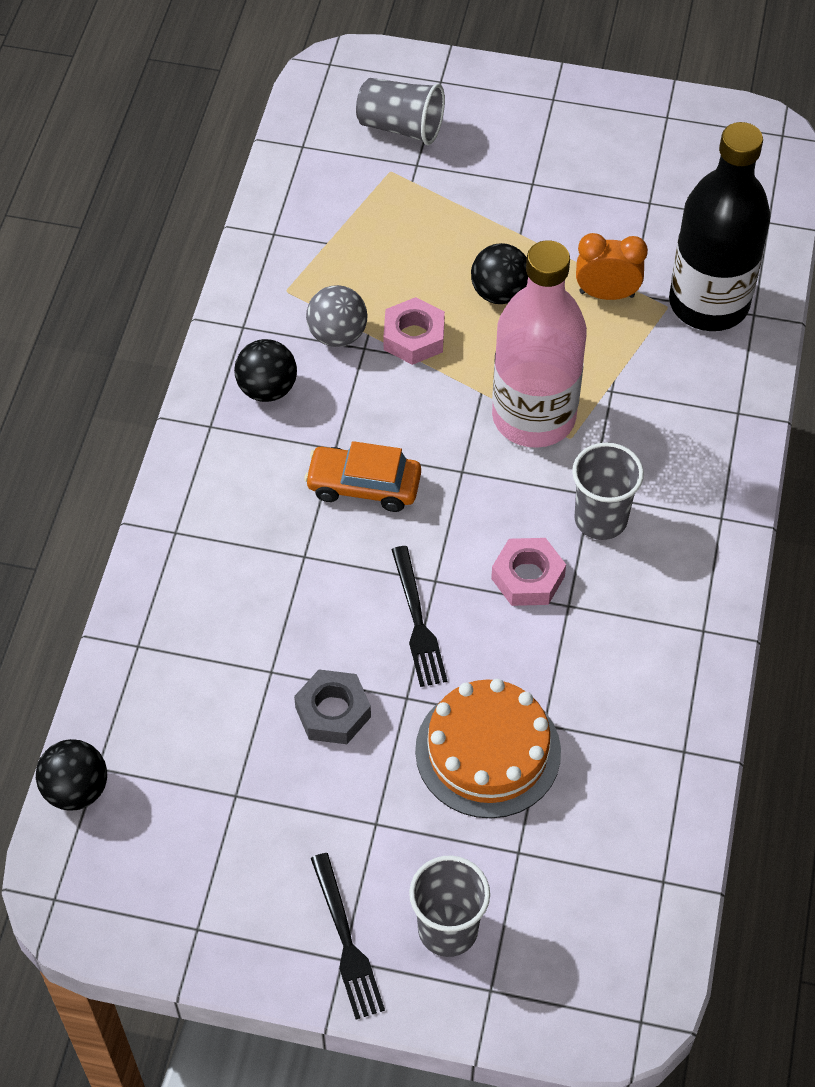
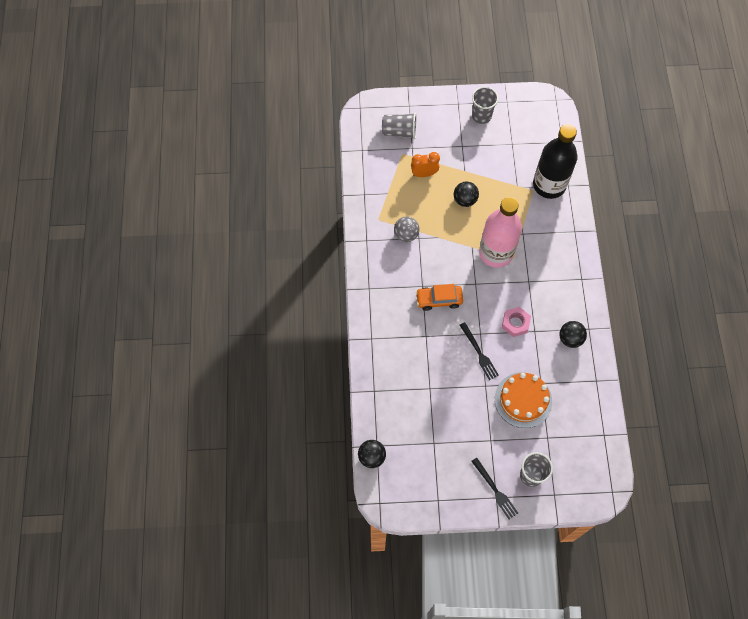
camera: 15 degrees left, 10 degrees up
black ball [234,339,297,402] -> black ball moved to [559,321,587,348]
grey nut [294,670,371,744] -> none
pink nut [383,297,445,365] -> none
grey cup [572,442,644,540] -> grey cup moved to [472,86,498,124]
orange clock [576,233,648,300] -> orange clock moved to [411,152,440,177]

